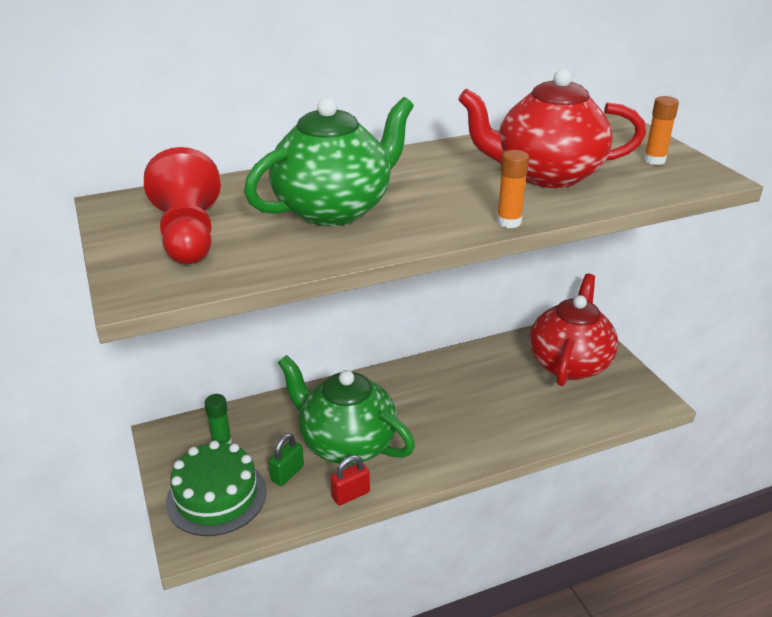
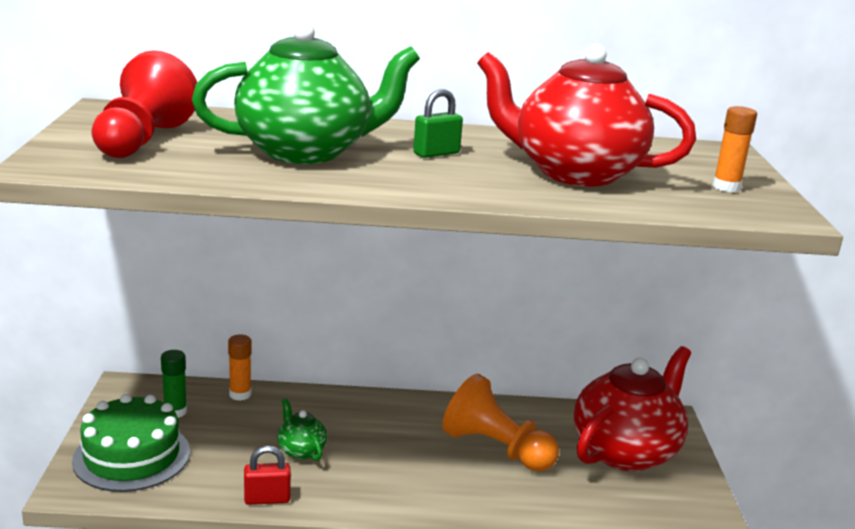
camera: 20 degrees right, 10 degrees down
green padlock [269,433,304,486] -> green padlock moved to [413,89,463,158]
green teapot [278,355,415,464] -> green teapot [277,398,327,461], size x0.43
orange glue stick [497,150,529,228] -> orange glue stick moved to [228,334,251,401]
none -> orange pawn [442,374,559,471]

